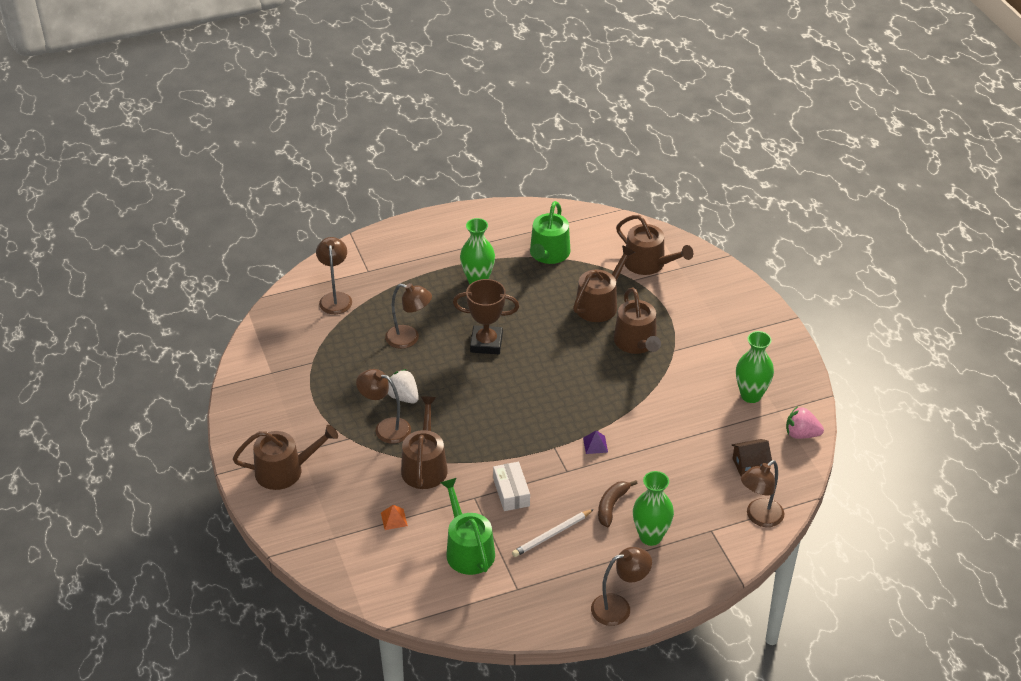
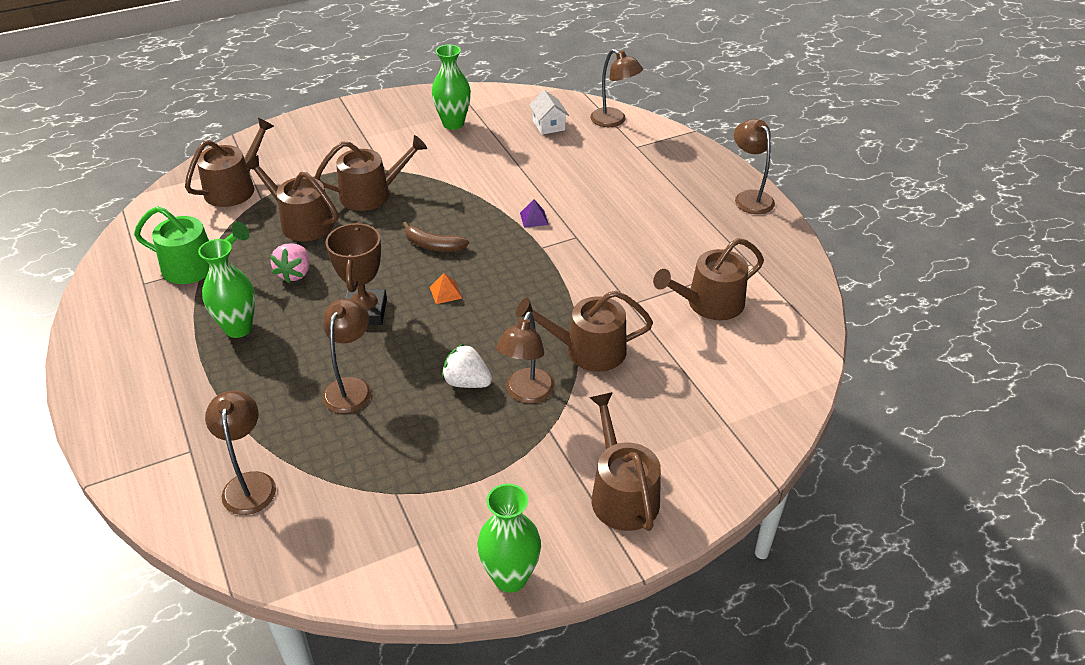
camera: 95 degrees left, 0 degrees up
brown lamp [316,237,352,314] -> brown lamp turned 90 degrees clockwise [205,391,276,515]
orange pyramid [381,505,408,530] -> orange pyramid moved to [430,273,462,304]
white strawberry [387,369,419,403] -> white strawberry turned 75 degrees clockwise [442,344,492,388]
green watering can [440,478,495,575] -> brown watering can [653,238,764,320]
white box [493,462,530,511] -> none
white pencil [512,509,594,557] -> none
brown banana [598,480,638,527] -> brown banana moved to [403,222,469,252]
green vase [633,471,674,546] -> green vase moved to [477,484,541,593]
brown house [732,439,772,476] -> white house [529,90,569,135]
pink strawberry [786,406,824,439] -> pink strawberry moved to [270,244,310,283]

